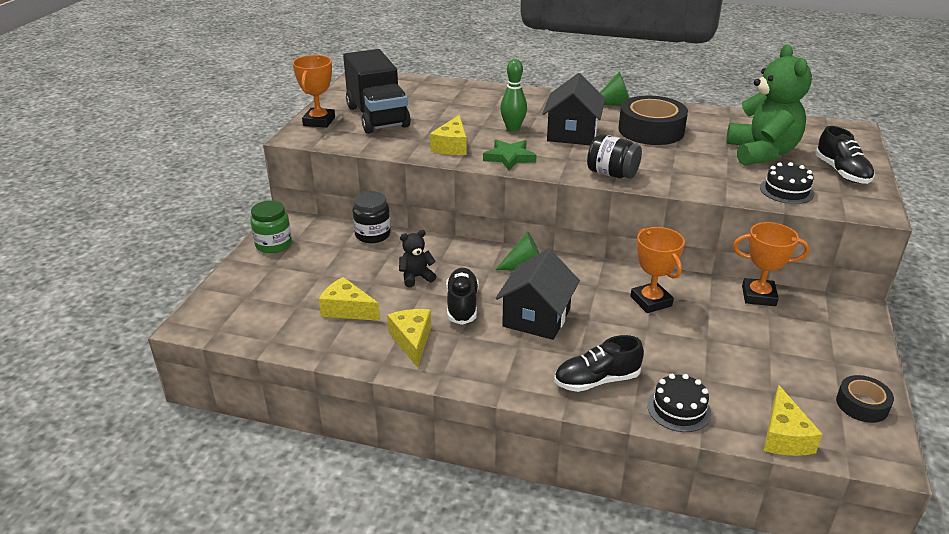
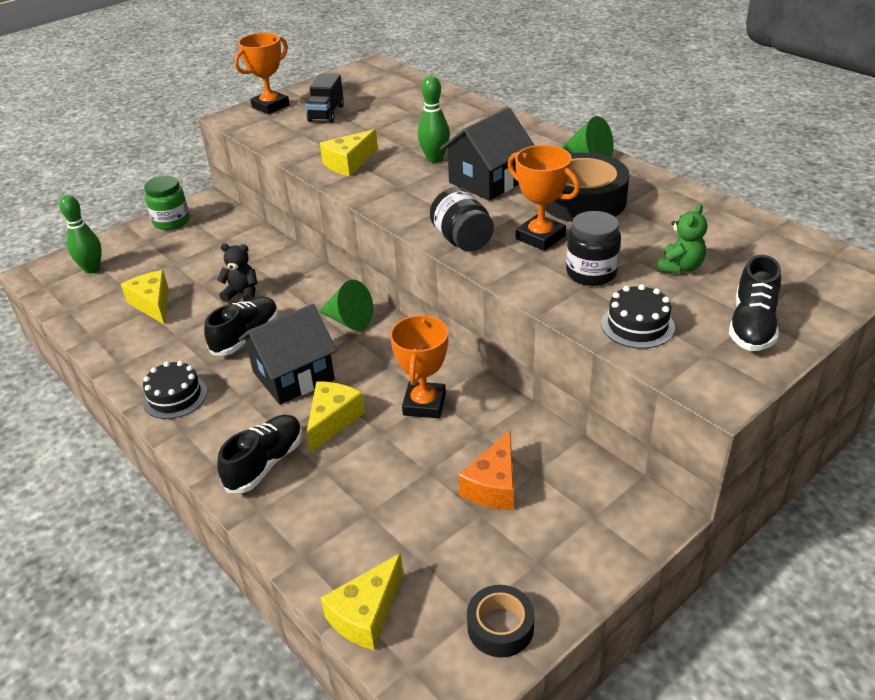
camera: 35 degrees right, 5 degrees up
black truck [343,49,411,134] -> black truck [306,74,344,123], size x0.52
black jar [352,191,391,243] -> black jar moved to [566,211,621,286]
yellow cheese [387,309,431,368] -> yellow cheese moved to [306,381,365,453]
green star [483,139,537,170] -> none
black shoe [554,335,644,392] -> black shoe turned 105 degrees clockwise [217,415,303,493]
black cake [647,374,711,432] -> black cake moved to [143,361,207,419]
green teddy bear [726,45,812,165] -> green teddy bear [657,204,707,274], size x0.46
orange trophy [733,222,809,306] -> orange trophy moved to [508,145,580,251]
none -> green bowling pin [59,195,102,273]
none -> orange cheese [459,430,514,510]

